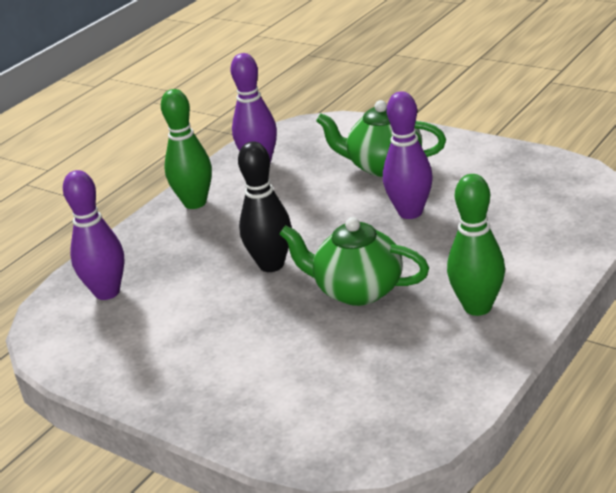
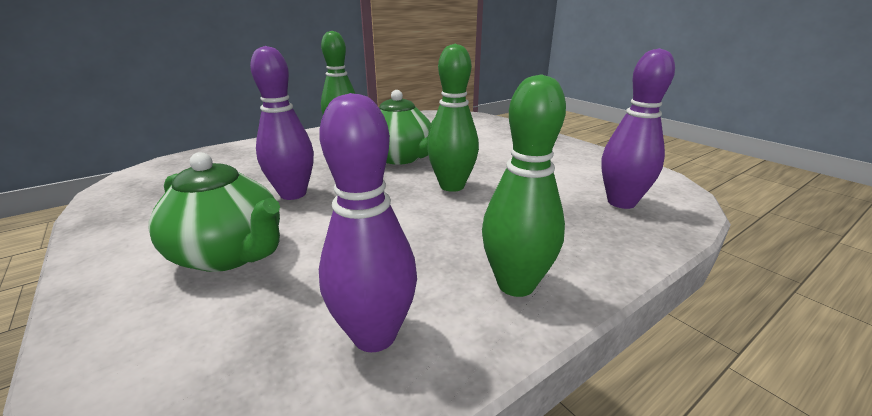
camera: 165 degrees left, 5 degrees down
black bowling pin [238,141,292,272] -> green bowling pin [427,44,479,192]

